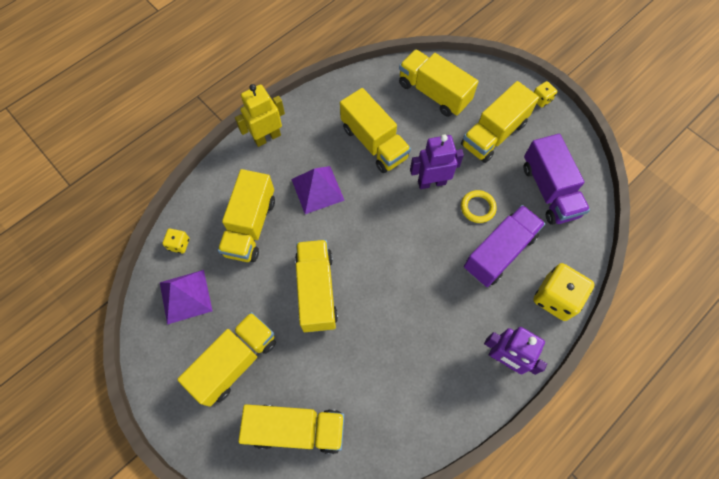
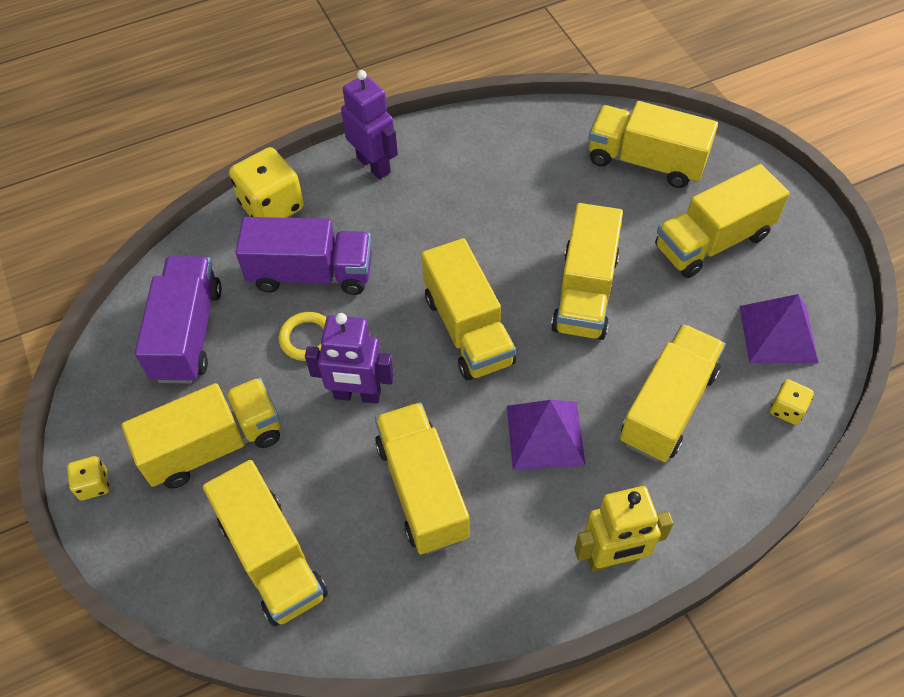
camera: 160 degrees left, 10 degrees down
purple truck [464,205,545,287] -> purple truck turned 150 degrees counterclockwise [236,217,372,295]
none -> yellow truck [421,238,516,380]

